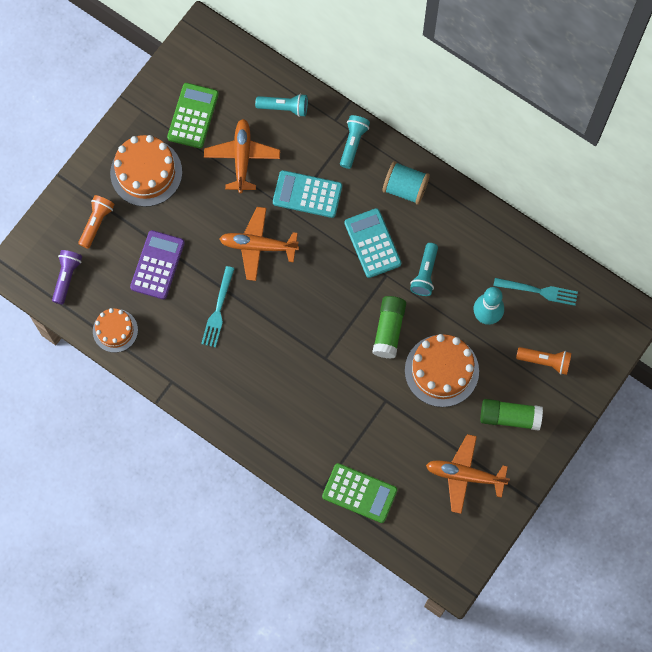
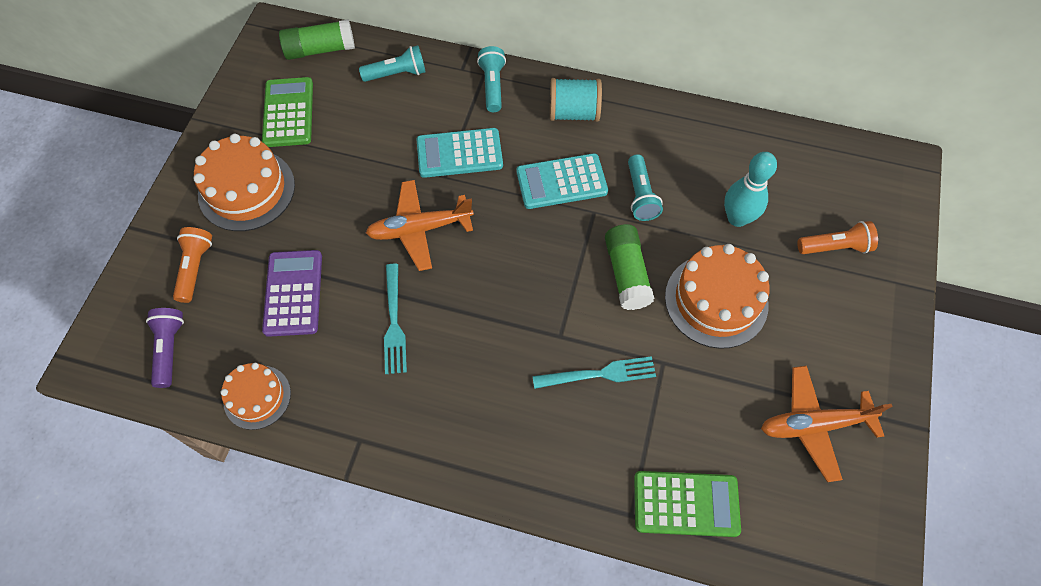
camera: 20 degrees left, 10 degrees down
orange plane [204,119,280,193] -> none
turquoise calculator [345,208,401,278] -> turquoise calculator turned 60 degrees counterclockwise [516,153,608,209]
green glue stick [480,399,543,431] -> green glue stick moved to [279,19,355,60]
turquoise fork [493,278,578,306] -> turquoise fork moved to [532,356,656,389]

